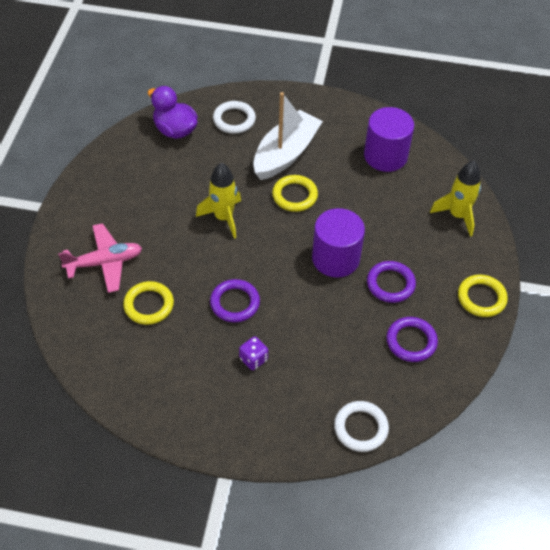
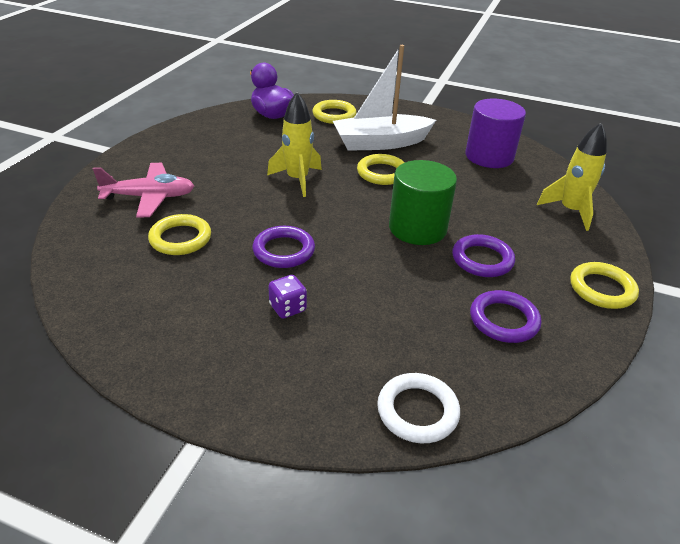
camera: 10 degrees right, 15 degrees down
white ring [213,101,256,134] -> yellow ring [312,100,356,124]
white boat [253,92,323,180] -> white boat turned 150 degrees counterclockwise [333,45,436,151]
purple cylinder [312,208,365,278] -> green cylinder [389,160,457,245]

